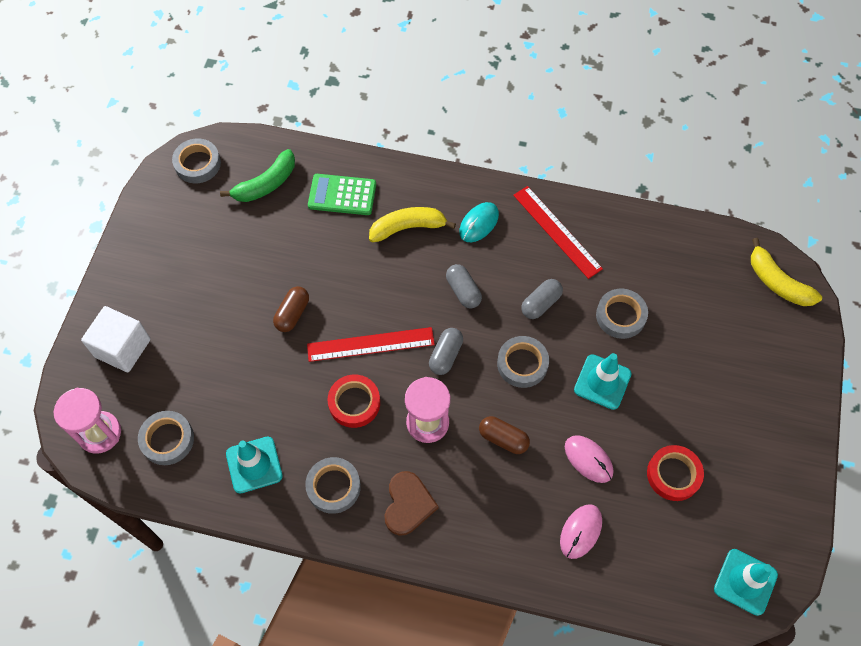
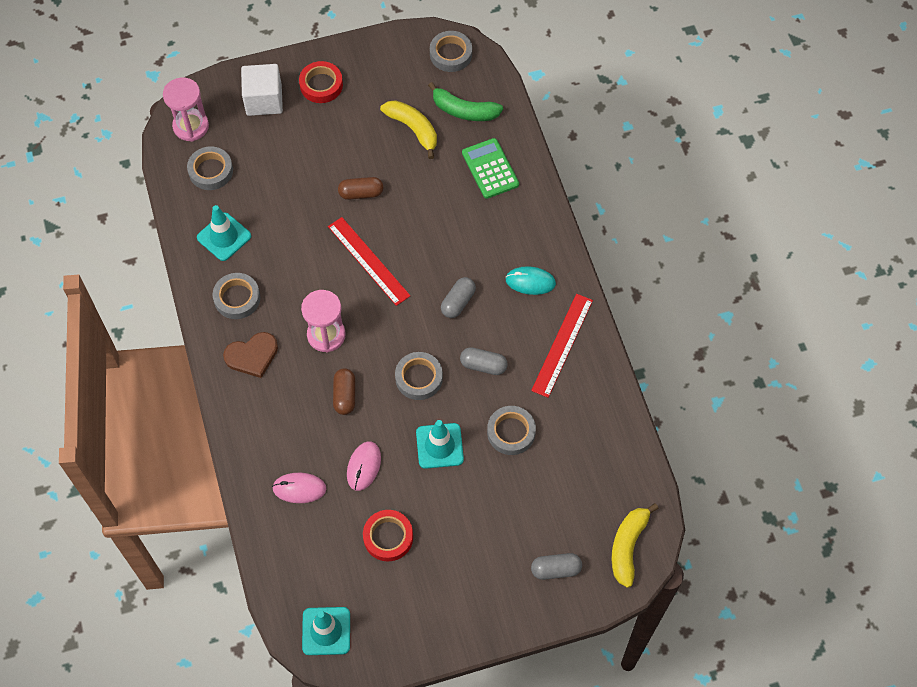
camera: 60 degrees right, 0 degrees up
red tape [327,374,380,428] -> red tape moved to [299,61,343,103]
yellow banana [369,207,456,243] -> yellow banana moved to [380,100,437,159]
grey capsule [429,328,463,375] -> grey capsule moved to [531,553,582,580]

